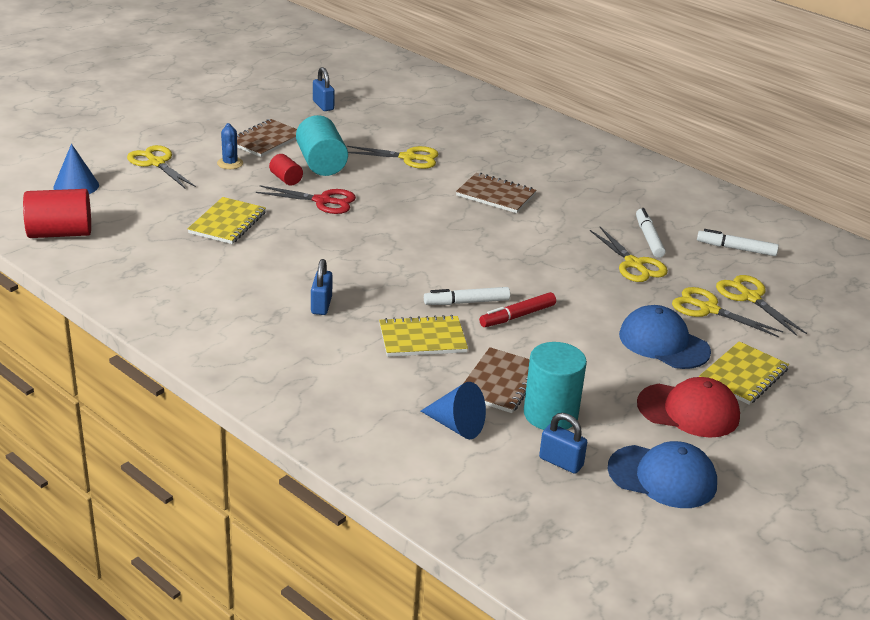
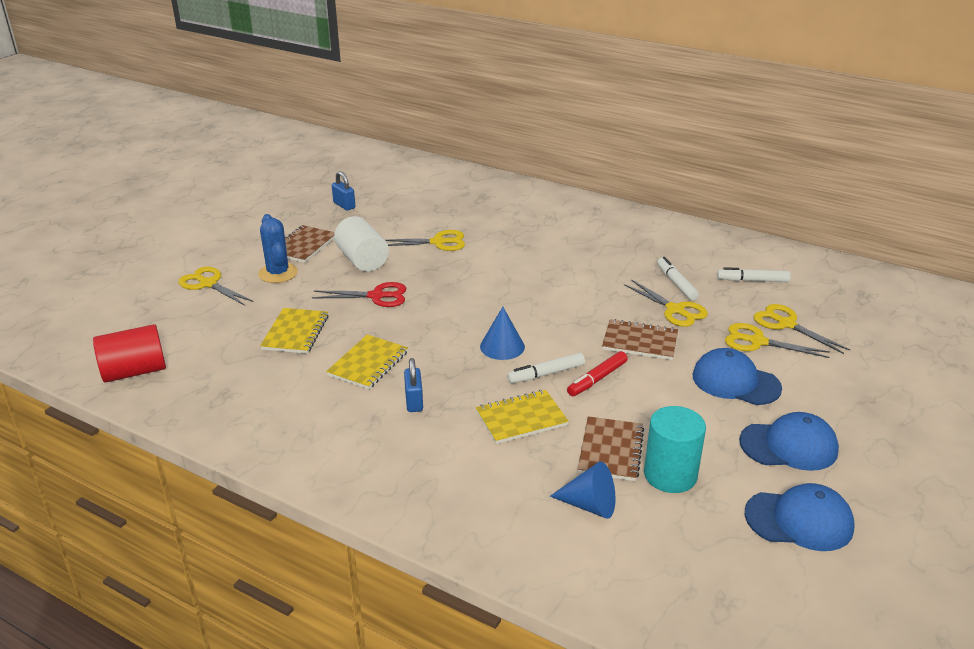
camera: 10 degrees left, 0 degrees up
blue cone [53,144,99,194] -> blue cone moved to [480,307,525,360]
blue cactus [217,123,243,169] -> blue cactus [258,214,298,283], size x1.59
red cylinder [269,154,303,186] -> none
turquoise cylinder [296,115,348,176] -> white cylinder [334,216,389,272]
brown notebook [456,173,537,213] -> brown notebook moved to [602,319,678,360]
blue padlock [539,413,587,474] -> none
red cap [637,377,740,438] -> blue cap [739,412,839,471]
yellow notebook [699,341,789,405] -> yellow notebook moved to [326,335,408,389]

